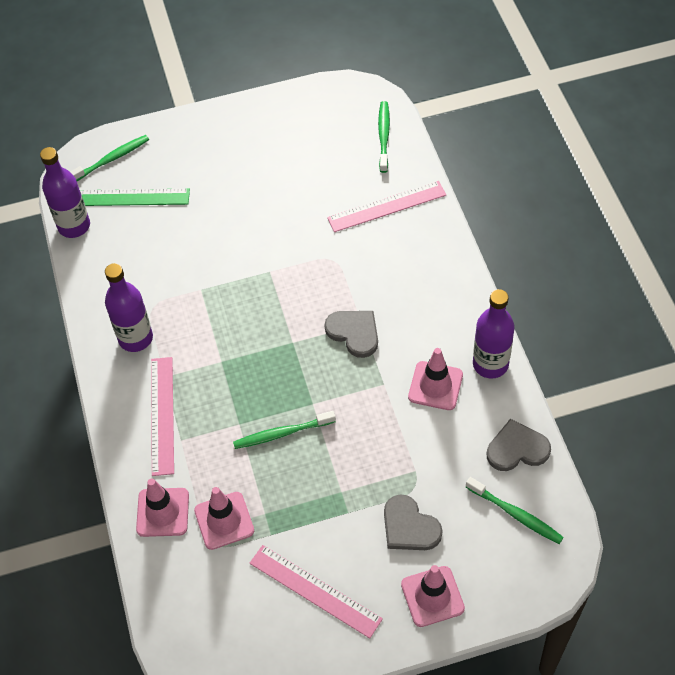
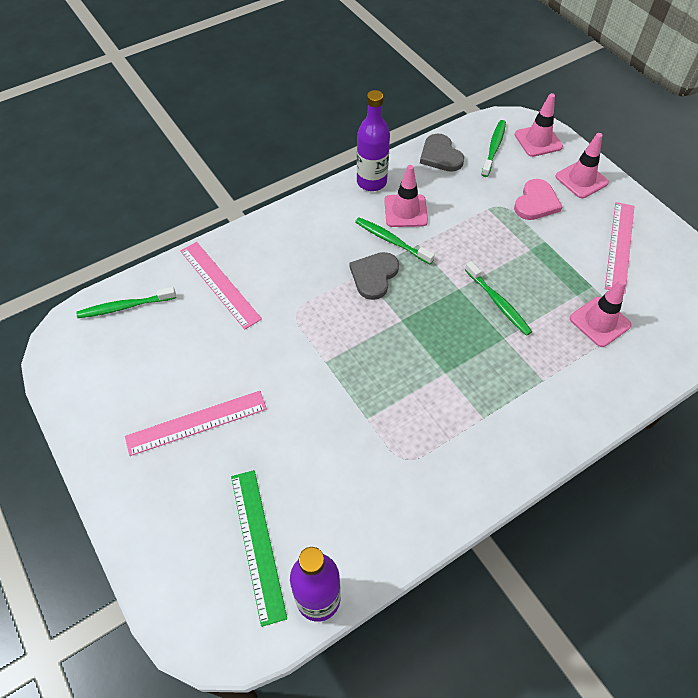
camera: 110 degrees left, 0 degrees up
green toothbrush [70,135,149,181] -> green toothbrush moved to [355,217,435,264]
purple bottle [105,263,153,352] -> none
pink traffic cone [136,478,189,537] -> pink traffic cone moved to [514,93,563,157]
pink ruler [151,357,174,476] -> pink ruler moved to [125,391,267,456]
grey heart [384,494,443,550] -> pink heart [514,179,562,220]

